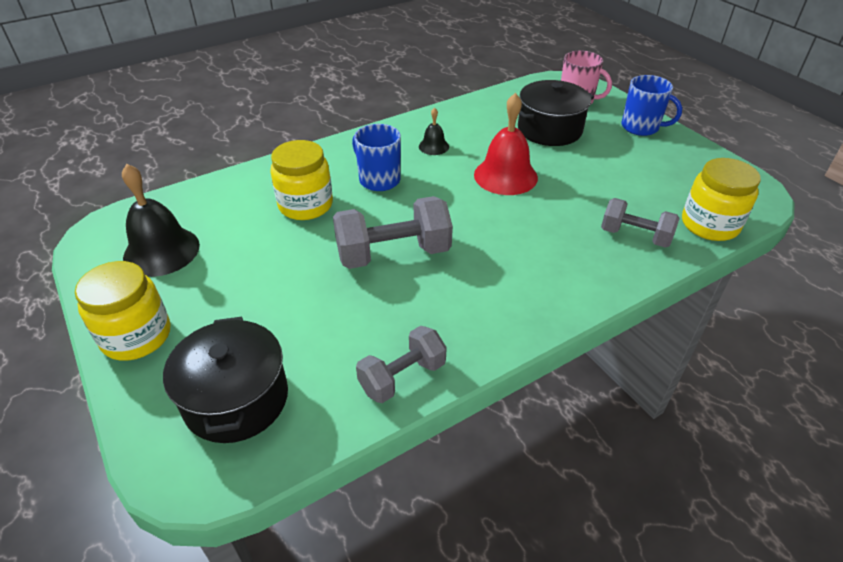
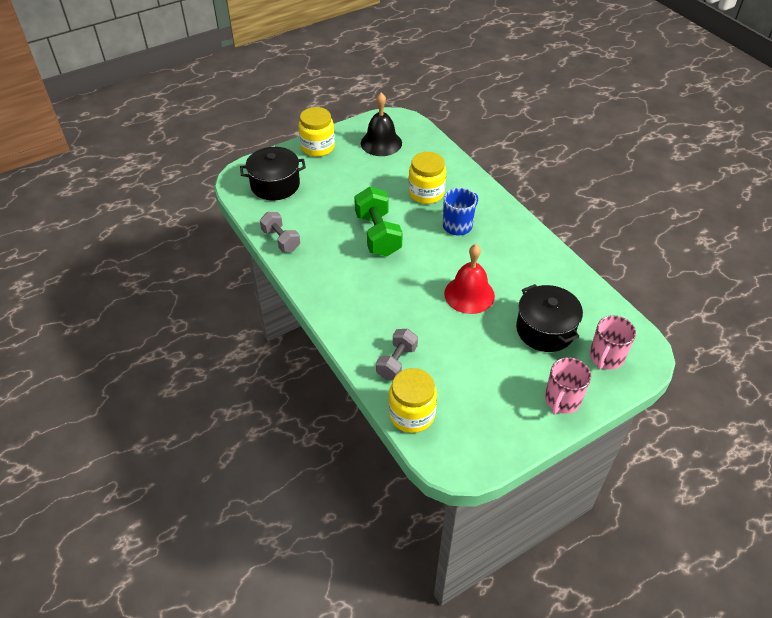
camera: 90 degrees right, 5 degrees up
grey dumbbell [333,196,453,269] -> green dumbbell [354,187,403,256]
black bell [419,107,449,155] -> none
blue mug [621,75,682,136] -> pink mug [545,357,591,415]

